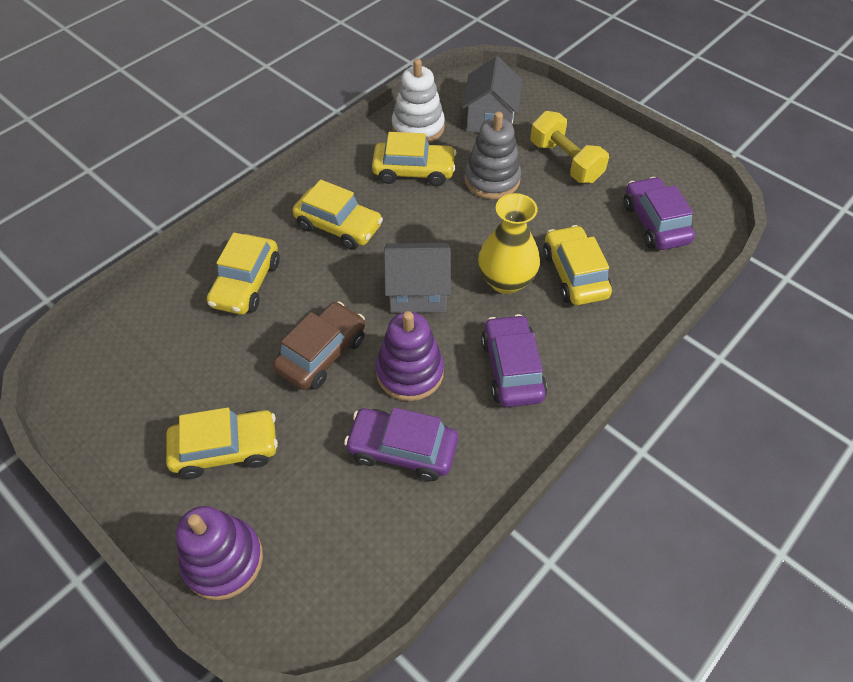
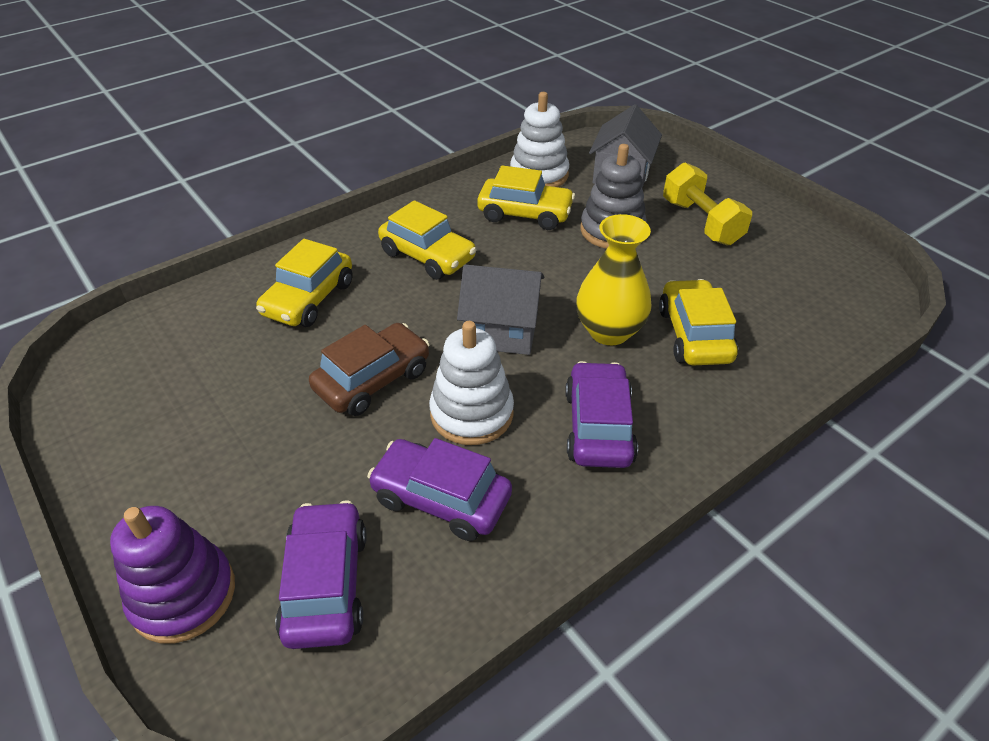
camera: 10 degrees right, 10 degrees down
yellow car [166,407,278,479] -> none
purple stacking toy [376,311,444,401] -> white stacking toy [429,321,514,445]
purple car [623,177,695,250] -> purple car moved to [275,500,367,649]

